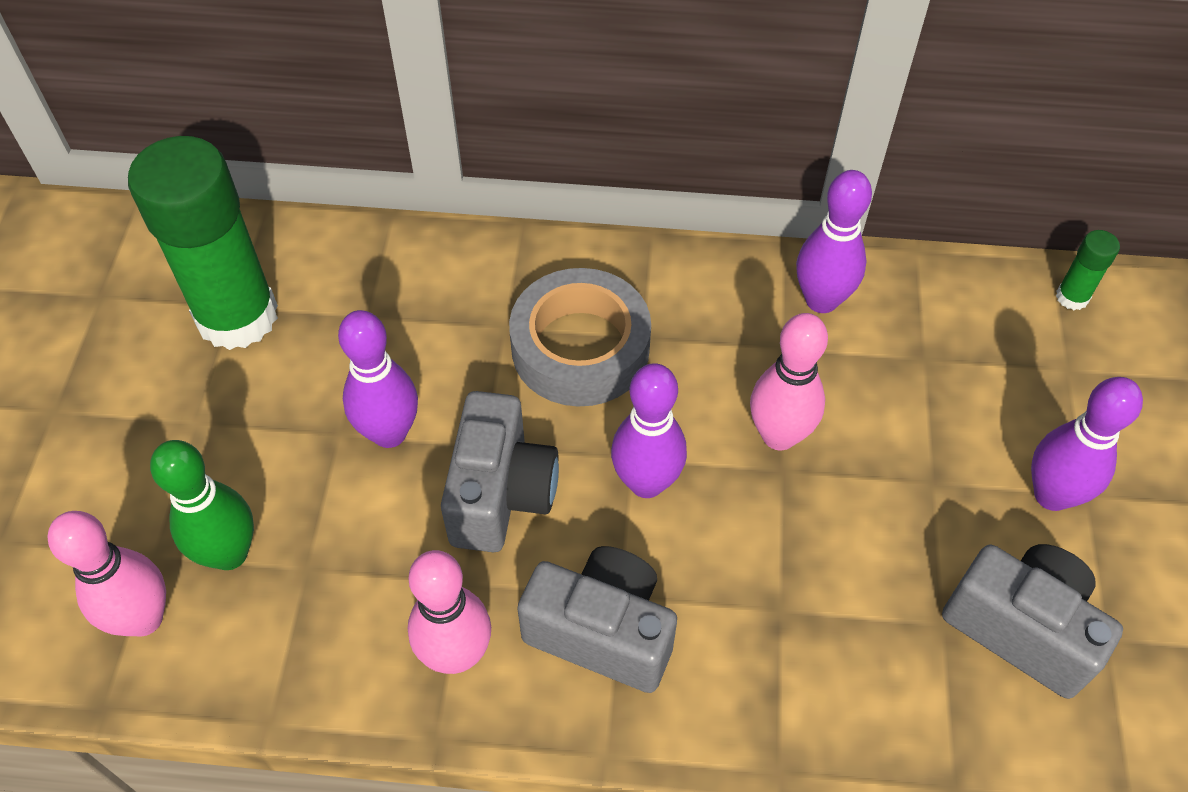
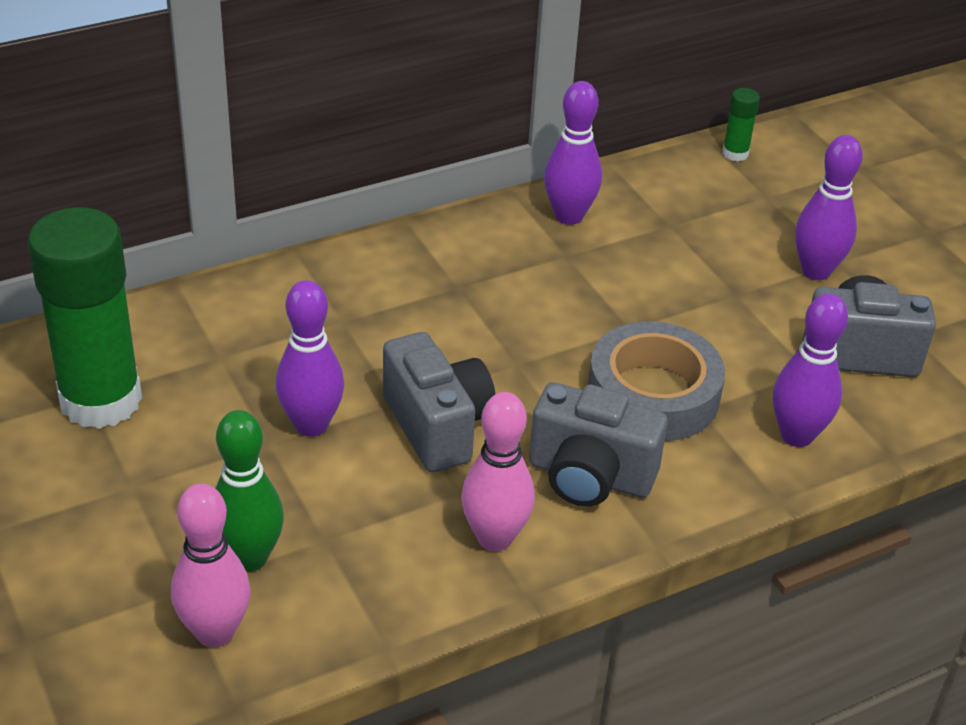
camera: 35 degrees left, 15 degrees down
grey tape [509,268,651,406] -> grey tape moved to [588,321,725,441]
grey camera [517,546,677,693] -> grey camera turned 150 degrees counterclockwise [529,382,668,506]
purple bowling pin [611,363,687,498] -> purple bowling pin moved to [773,294,848,447]
pink bowling pin [750,313,828,450] -> none

